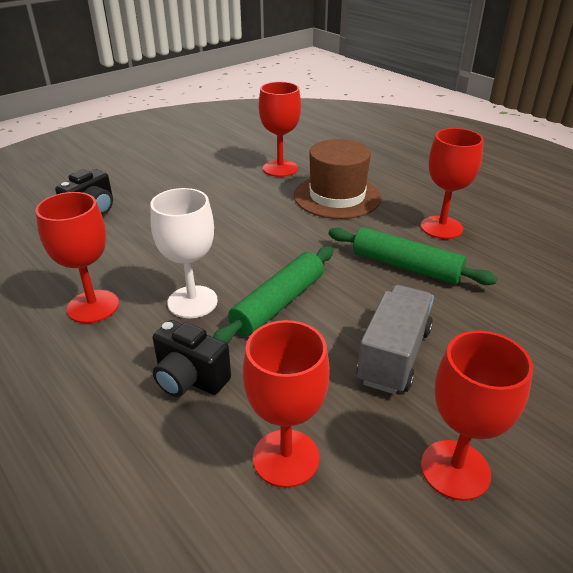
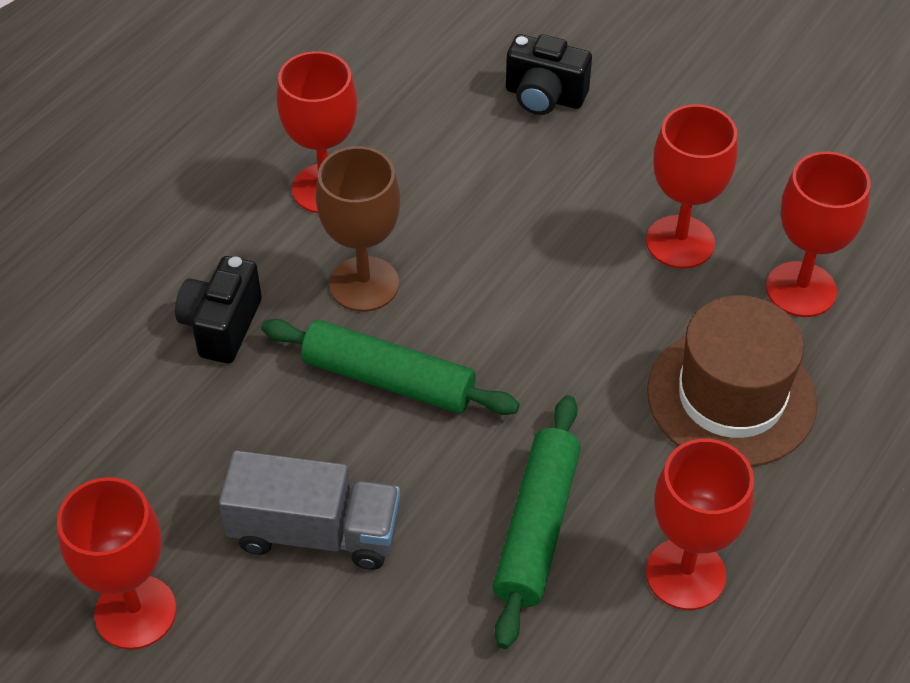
camera: 75 degrees right, 15 degrees up
white goblet [151,188,218,318] -> brown goblet [316,146,400,312]
red goblet [243,320,330,488] -> red goblet moved to [646,104,737,269]

